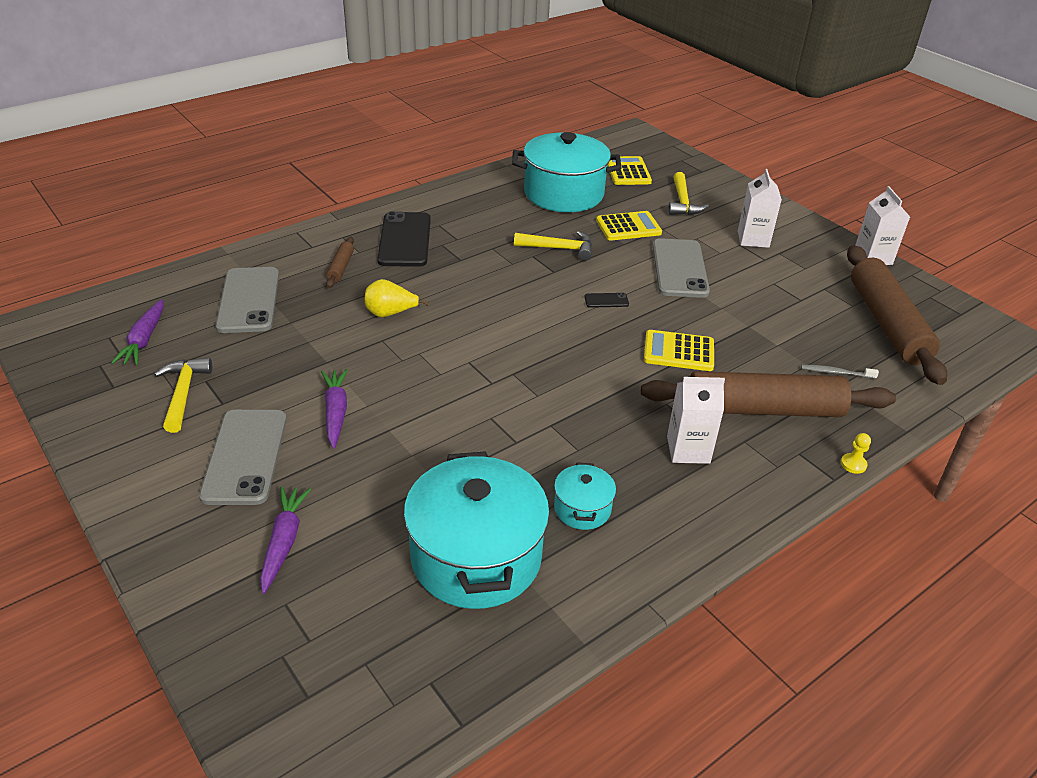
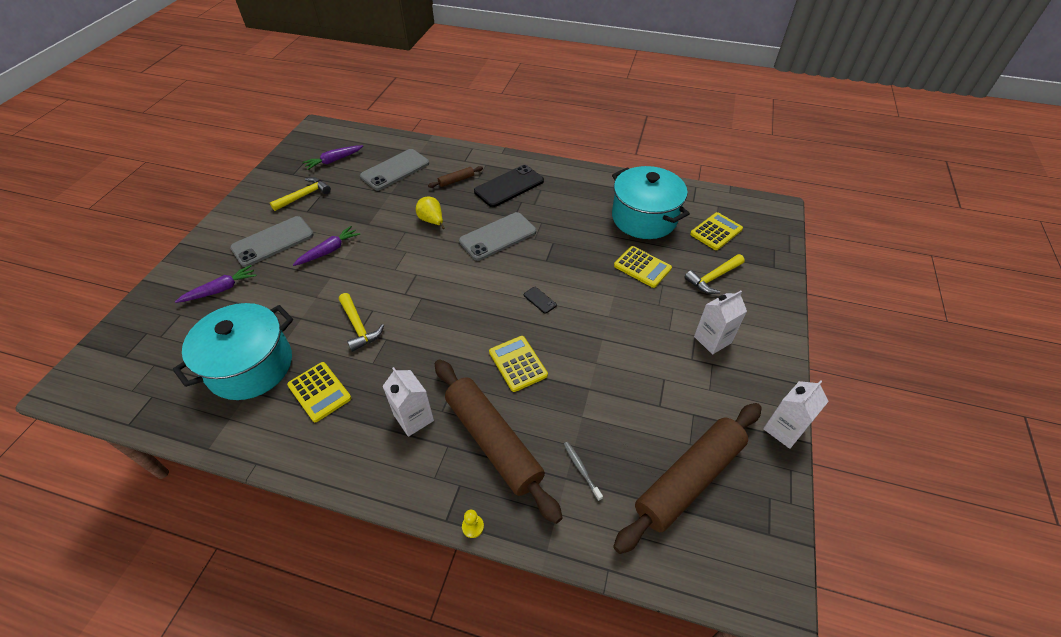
camera: 55 degrees right, 10 degrees up
yellow hammer [514,231,592,261] -> yellow hammer moved to [339,293,384,352]
turquoise pot [554,462,616,530] -> yellow calculator [287,362,351,422]
grey phone [652,238,710,298] -> grey phone moved to [459,212,536,261]

